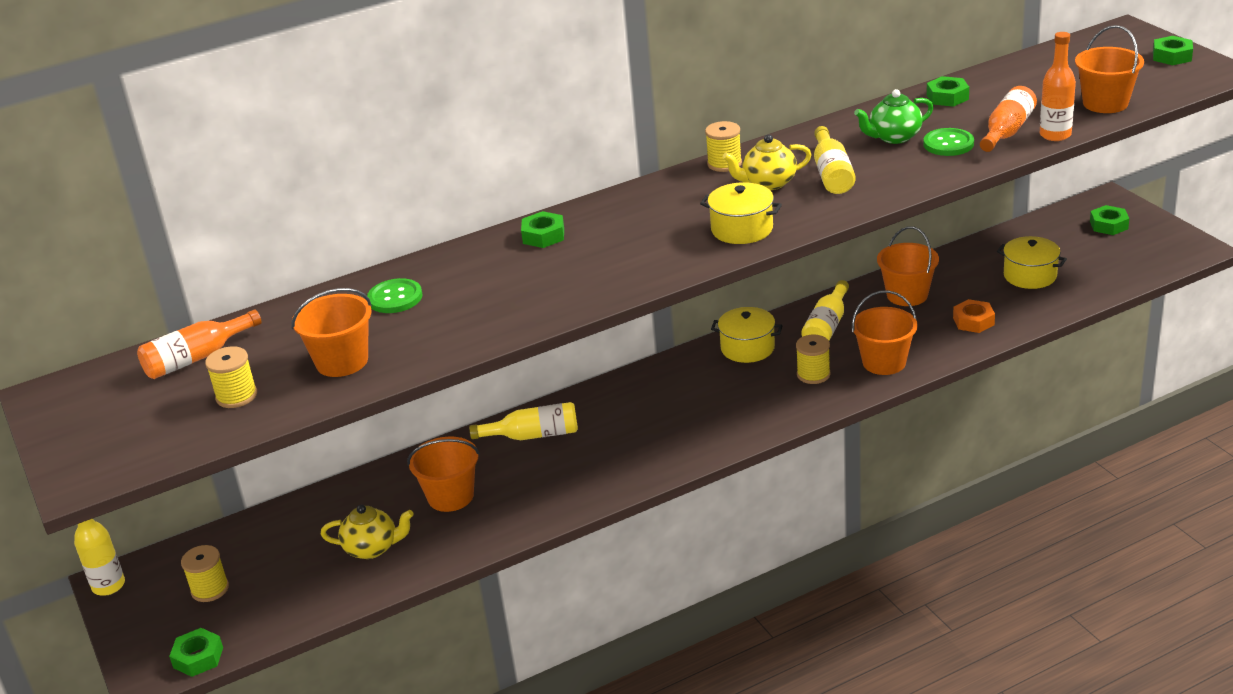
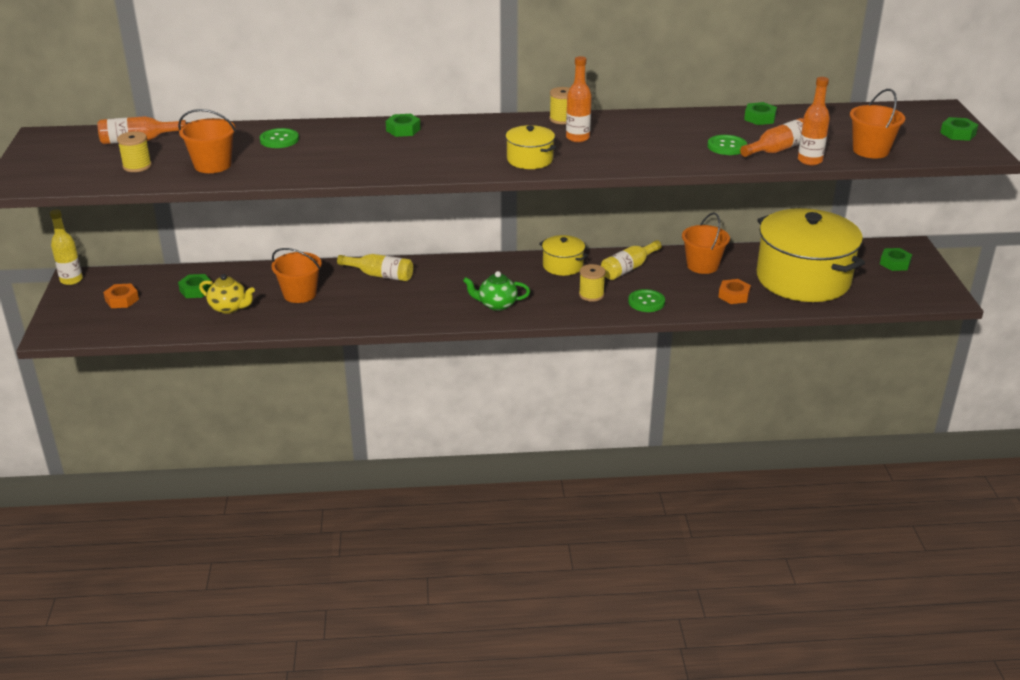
camera: 20 degrees right, 0 degrees up
green nut [169,628,223,677] -> green nut moved to [178,274,211,298]
yellow spool [181,545,229,602] -> orange nut [103,283,139,308]
yellow teapot [723,134,812,190] -> orange bottle [566,56,592,142]
yellow bottle [814,126,856,194] -> none
orange bucket [852,290,918,375] -> green button [628,289,665,312]
green teapot [854,89,934,144] -> green teapot moved to [463,271,530,311]
yellow pot [997,236,1067,289] -> yellow pot [756,208,865,302], size x2.26

